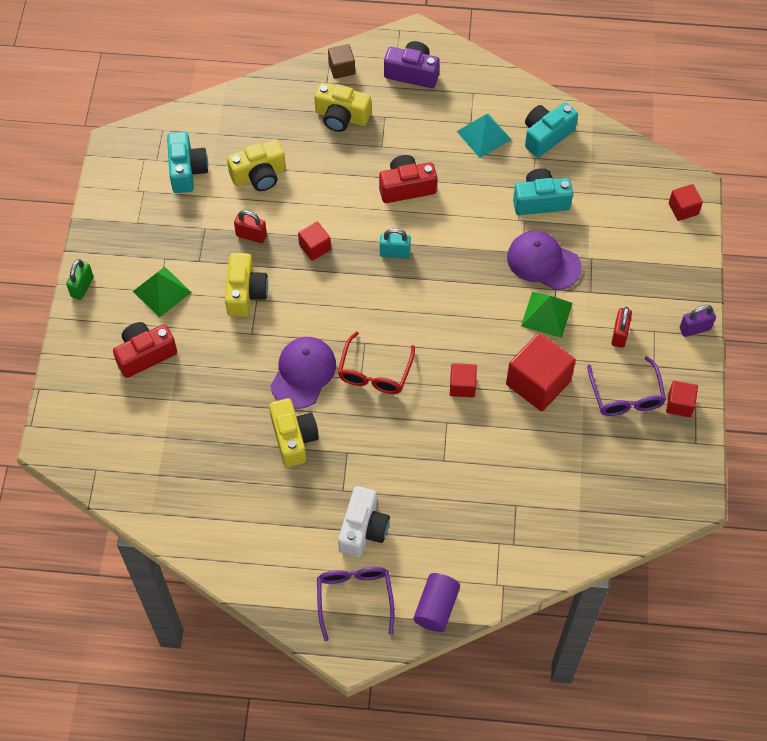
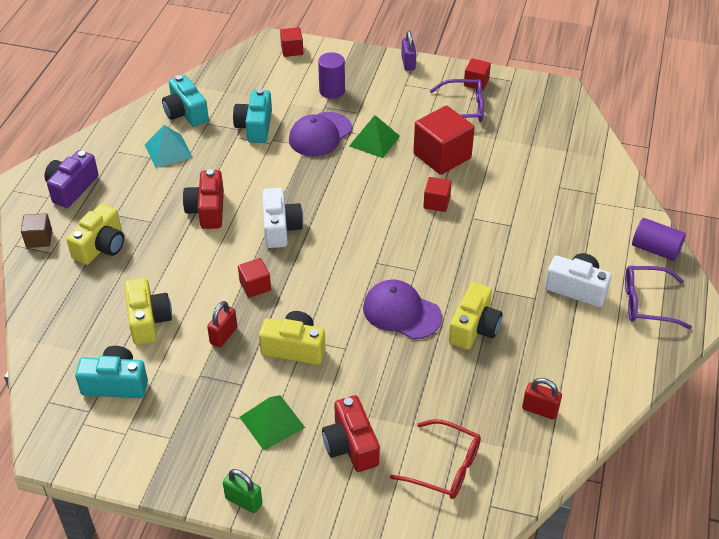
camera: 80 degrees left, 15 degrees down
yellow camera [269,398,319,467] -> yellow camera turned 120 degrees clockwise [449,282,503,350]
red glasses [338,331,415,394] -> red glasses moved to [390,419,481,499]
turquoise padlock [380,228,411,258] -> white camera [262,188,303,248]
red padlock [611,307,632,348] -> red padlock moved to [522,378,562,420]
none -> purple cylinder [318,52,345,99]

